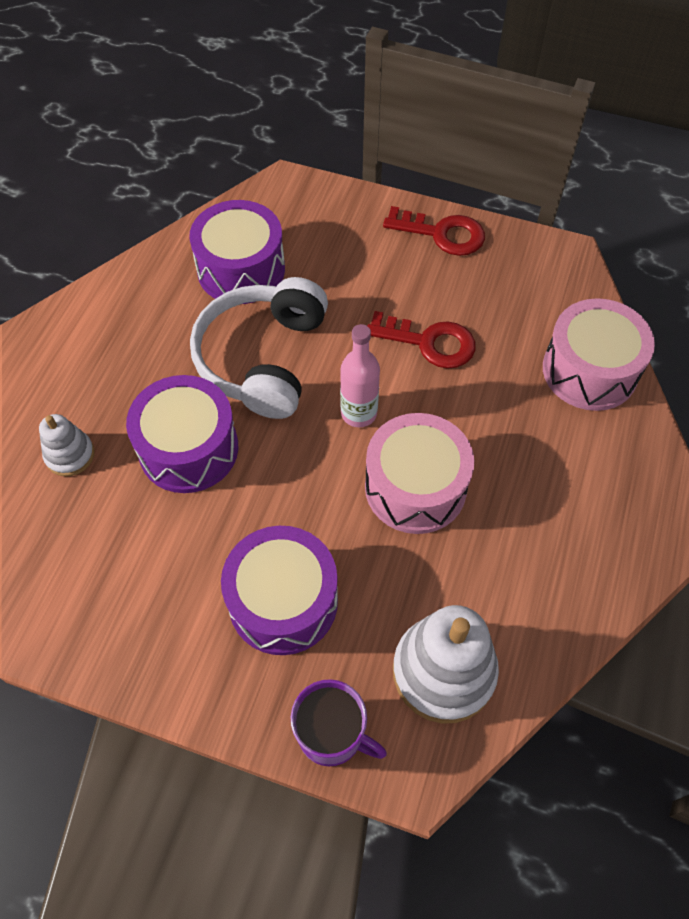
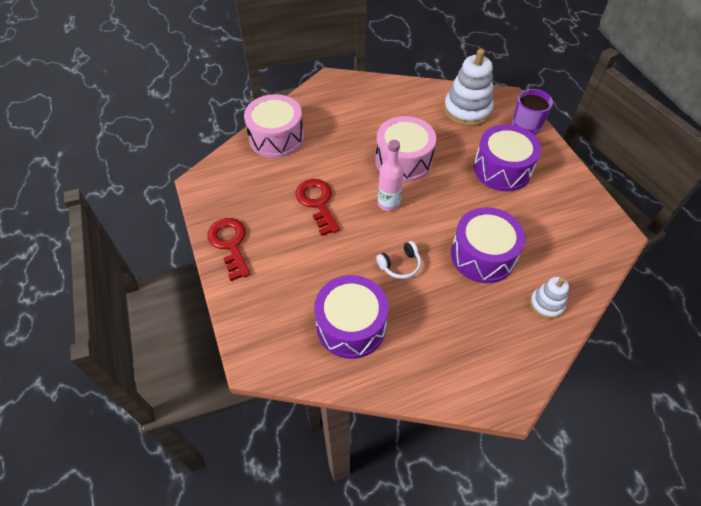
camera: 130 degrees left, 5 degrees down
white headphones [190,277,328,419] -> white headphones [376,241,421,279], size x0.42

